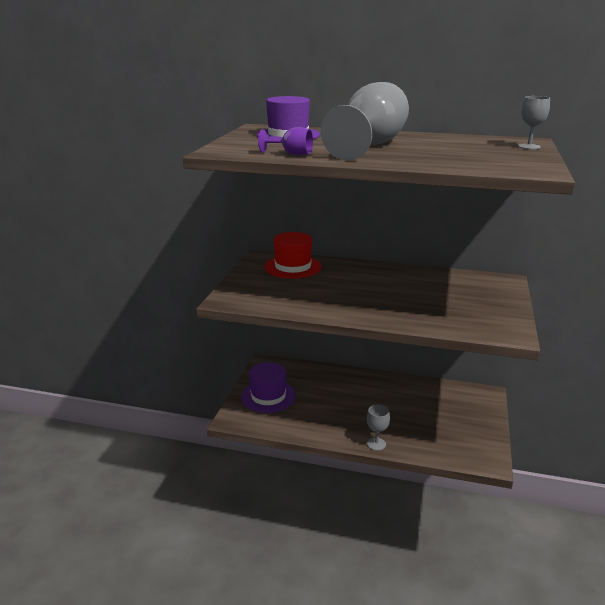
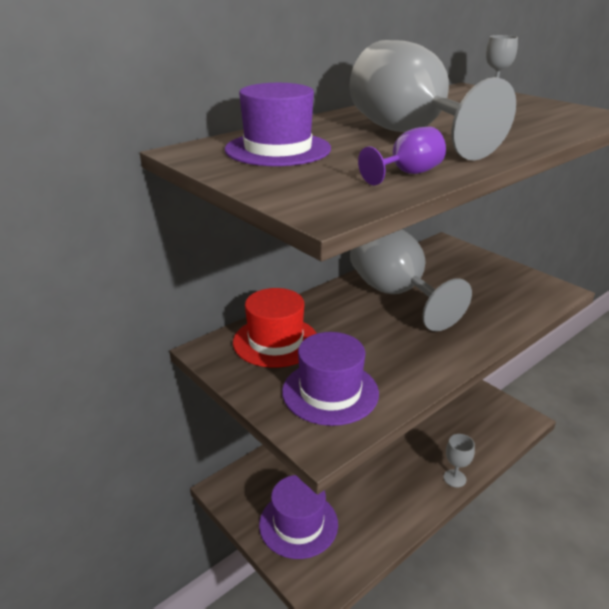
camera: 55 degrees left, 5 degrees up
none -> purple hat [282,332,379,426]
none -> grey goblet [350,229,472,331]

